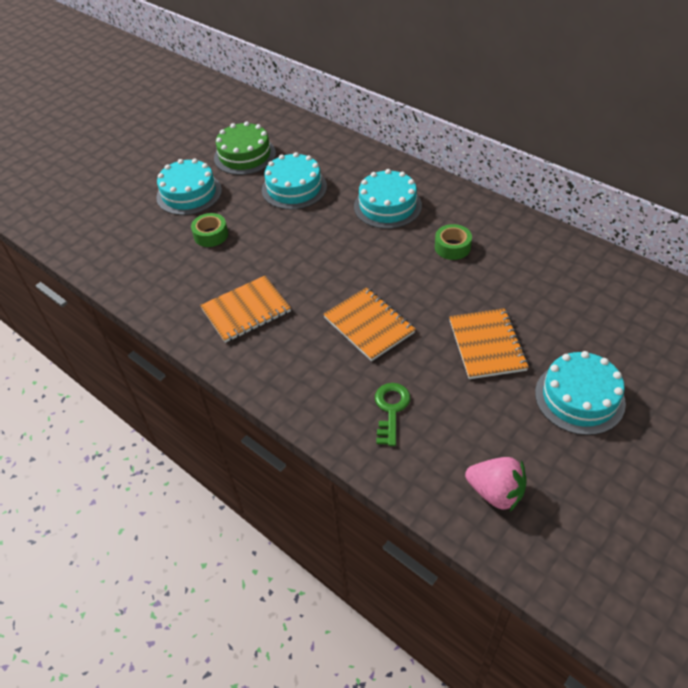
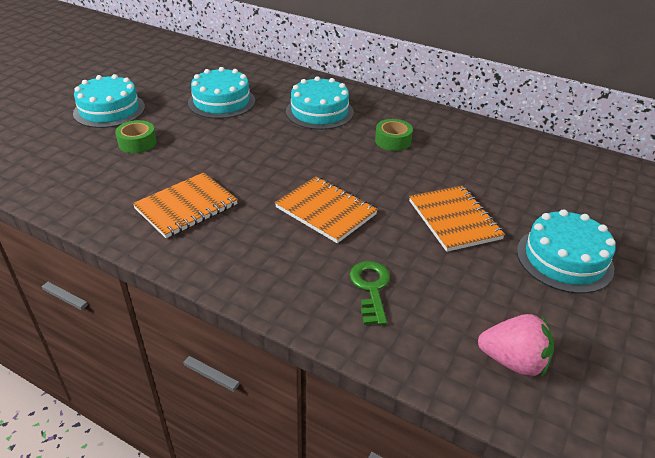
camera: 15 degrees left, 10 degrees down
green cake [214,121,276,175] -> none

